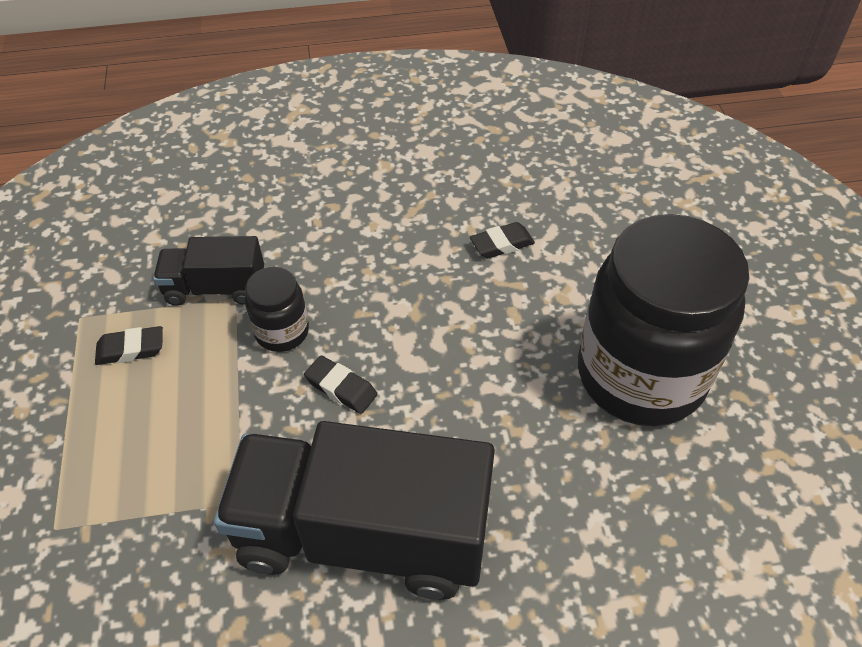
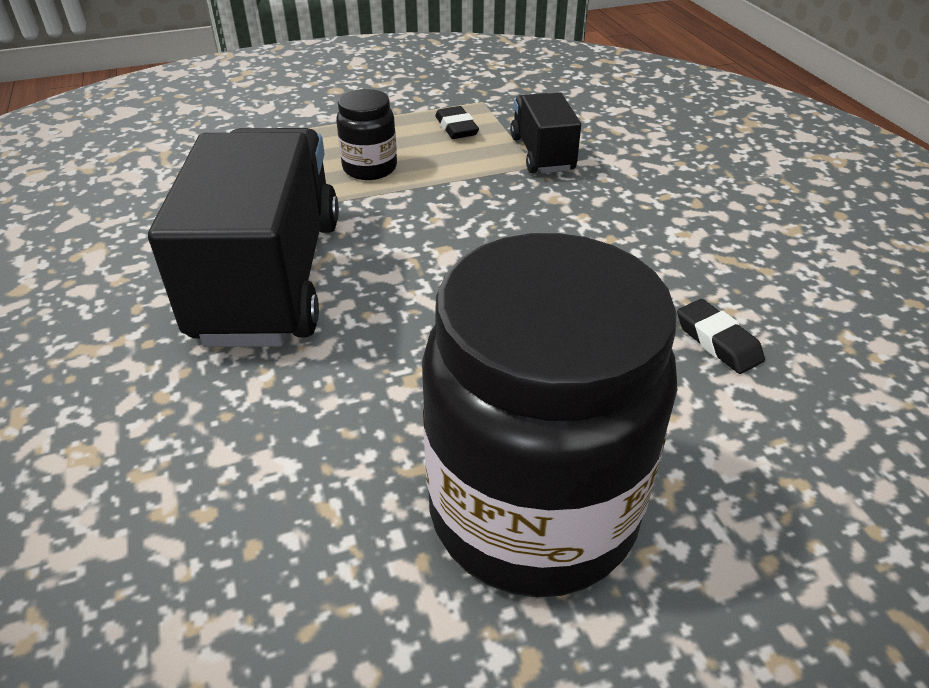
camera: 80 degrees right, 10 degrees down
black jar [245,267,309,352] -> black jar moved to [336,89,397,180]
black eraser [304,356,378,414] -> none

